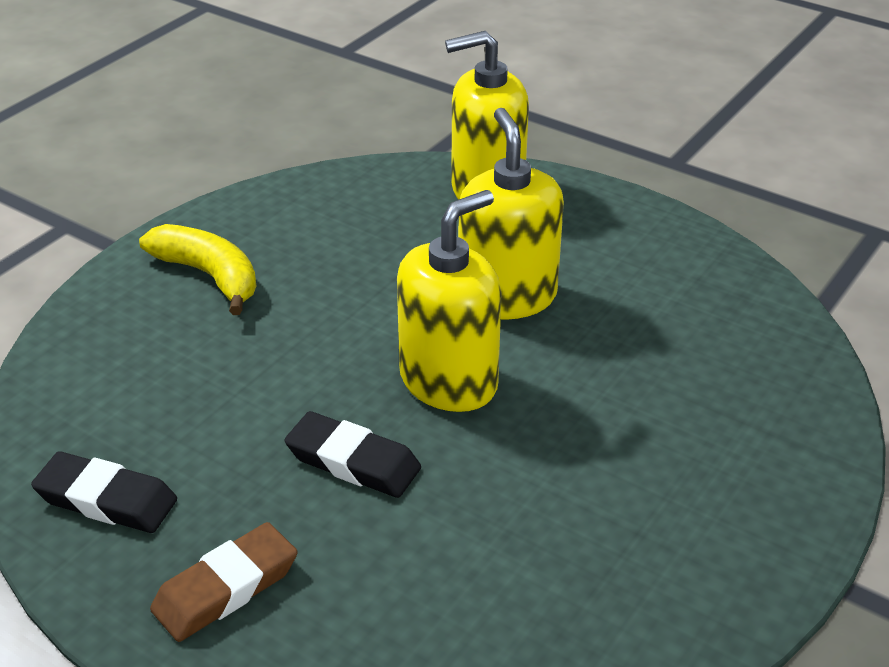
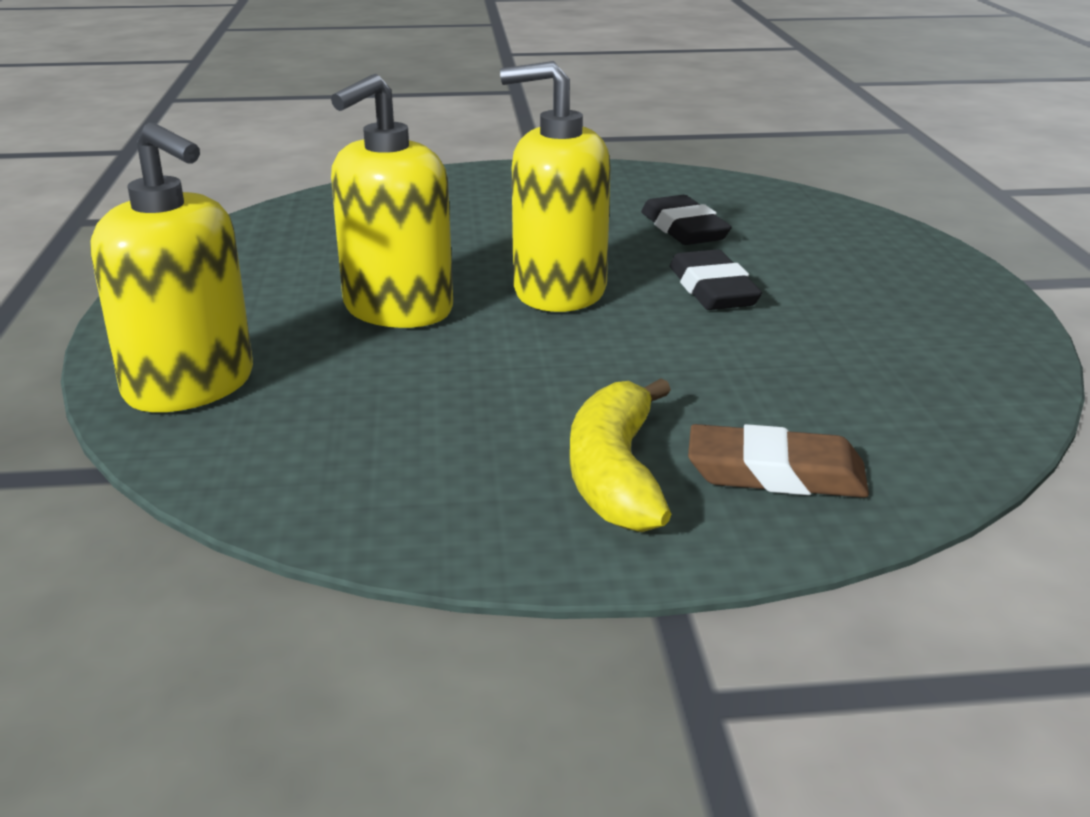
camera: 130 degrees left, 10 degrees down
black eraser [31,451,177,533] -> black eraser moved to [641,195,732,245]
brown eraser [150,522,297,642] -> brown eraser moved to [688,424,869,498]

